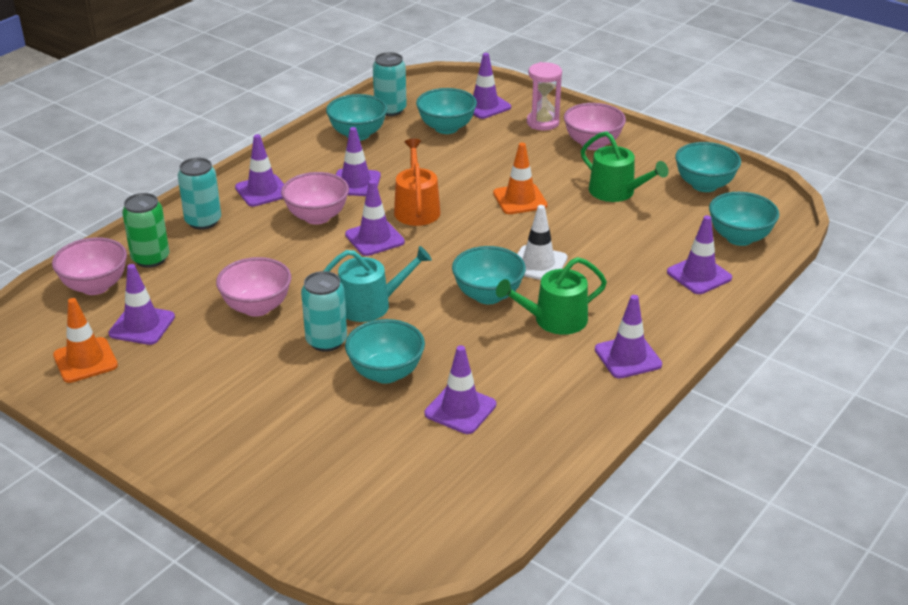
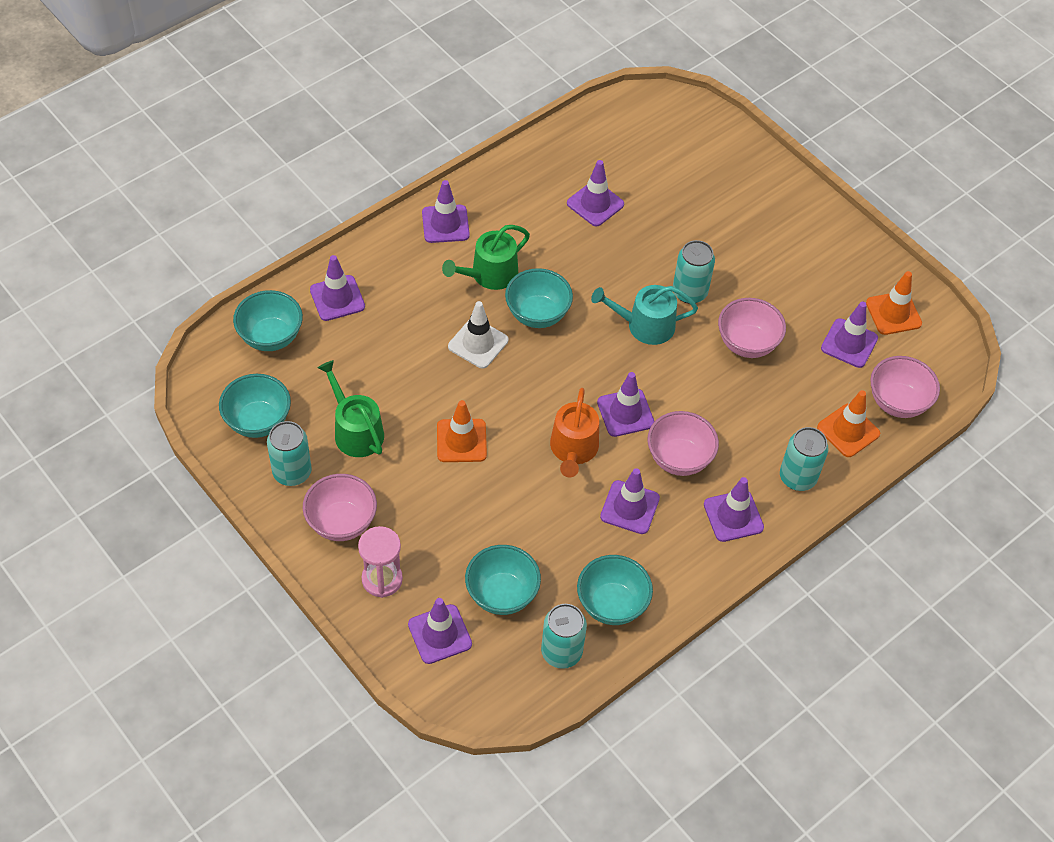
camera: 170 degrees left, 20 degrees up
green can [122,193,169,268] -> orange traffic cone [817,390,880,457]
turquoise bowl [345,319,425,384] -> none
green watering can [496,257,607,335] -> green watering can turned 150 degrees clockwise [442,225,530,290]
none -> turquoise can [267,421,312,486]

